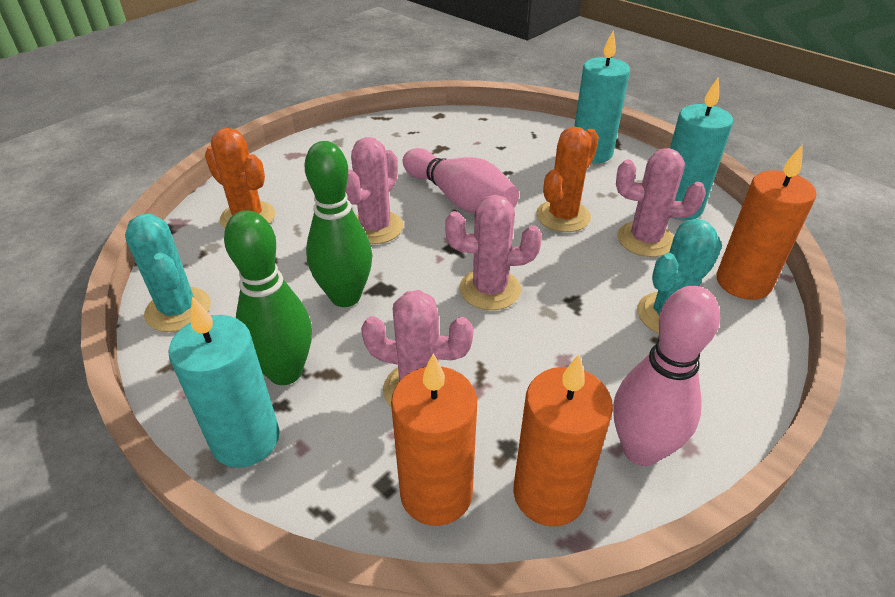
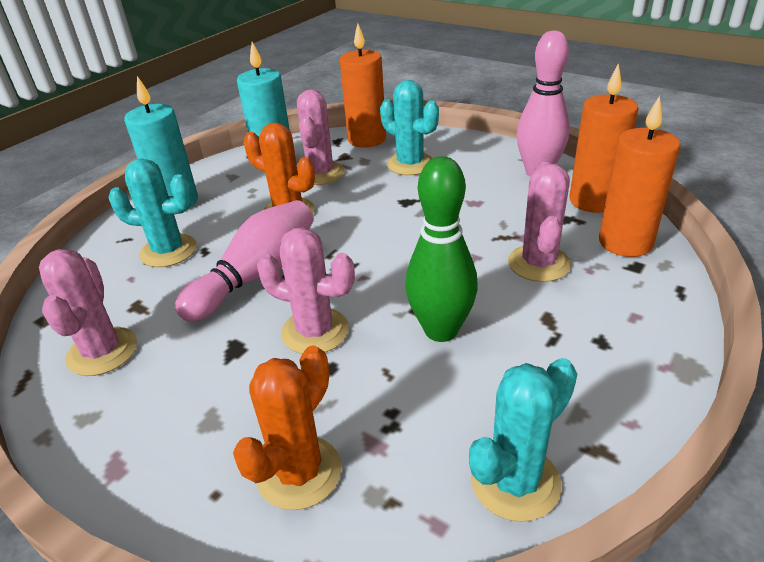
camera: 95 degrees left, 5 degrees down
turquoise candle [168,297,280,468] -> none
green bowling pin [224,210,312,385] -> none
pink cactus [445,195,542,310] -> pink cactus moved to [39,249,137,376]
none -> turquoise cactus [108,158,197,267]

